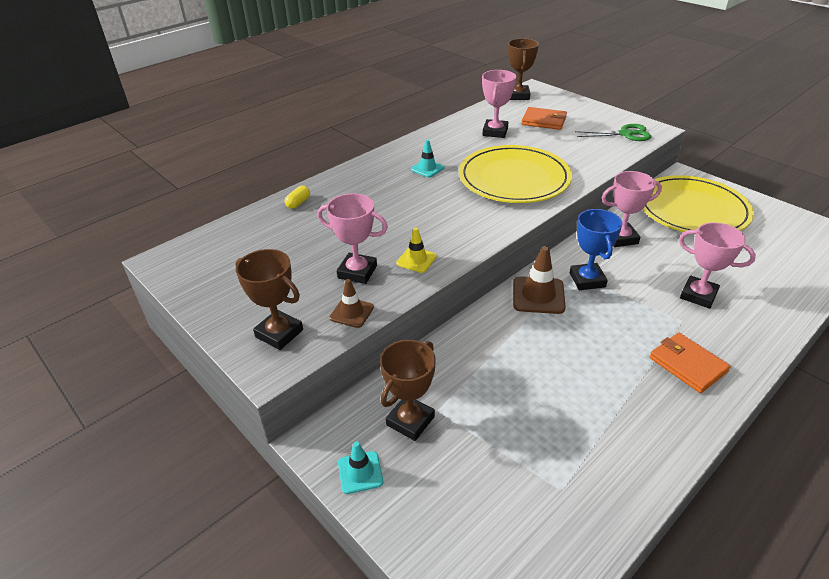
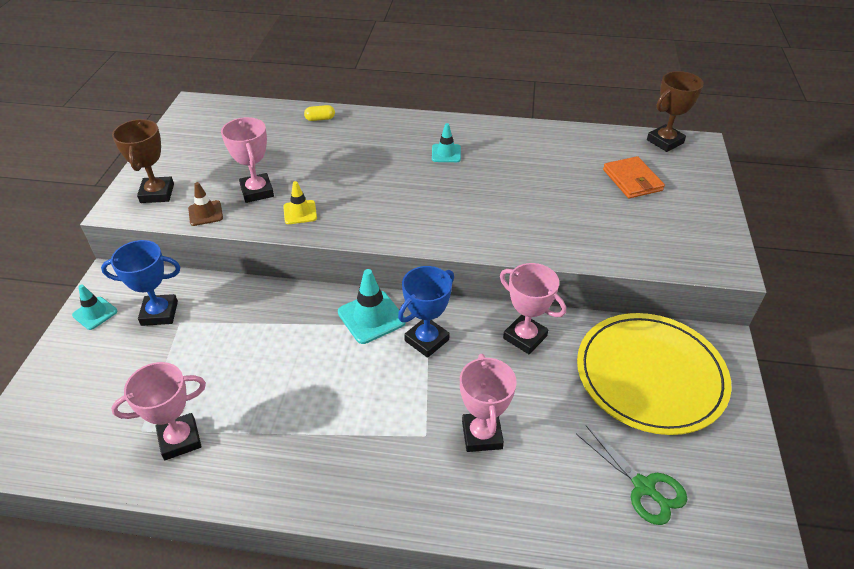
camera: 50 degrees right, 5 degrees up
brown trophy [380,340,436,441] -> blue trophy [101,240,180,326]
yellow plate [459,145,572,203] -> none
pink trophy [482,70,516,138] -> pink trophy moved to [111,362,206,460]
brown traffic cone [513,246,566,314] -> turquoise traffic cone [338,269,406,344]
green scissors [575,124,651,141] -> green scissors moved to [576,426,687,525]
orange wallet [649,333,731,393] -> none

